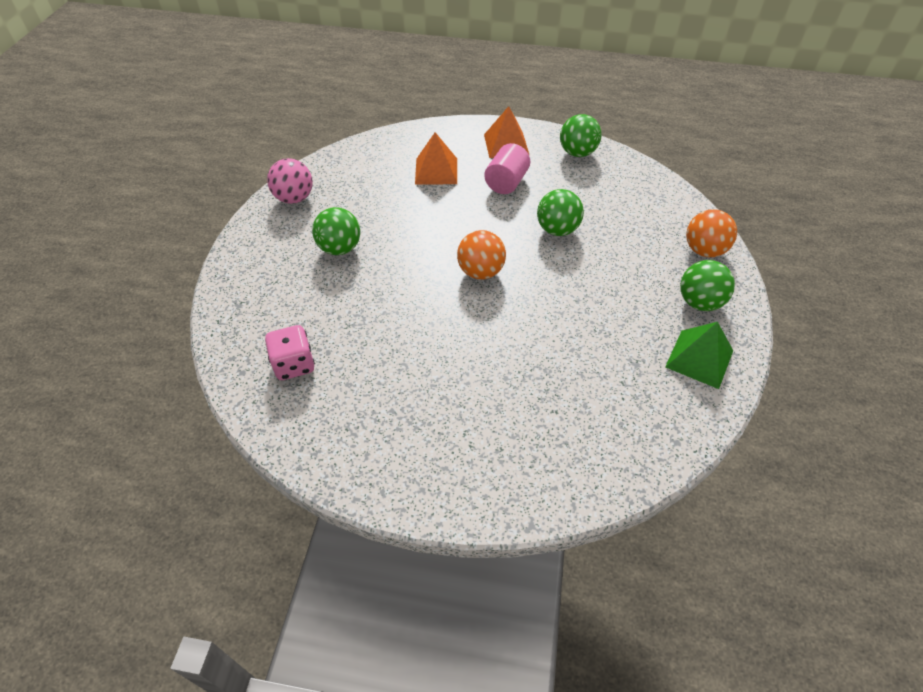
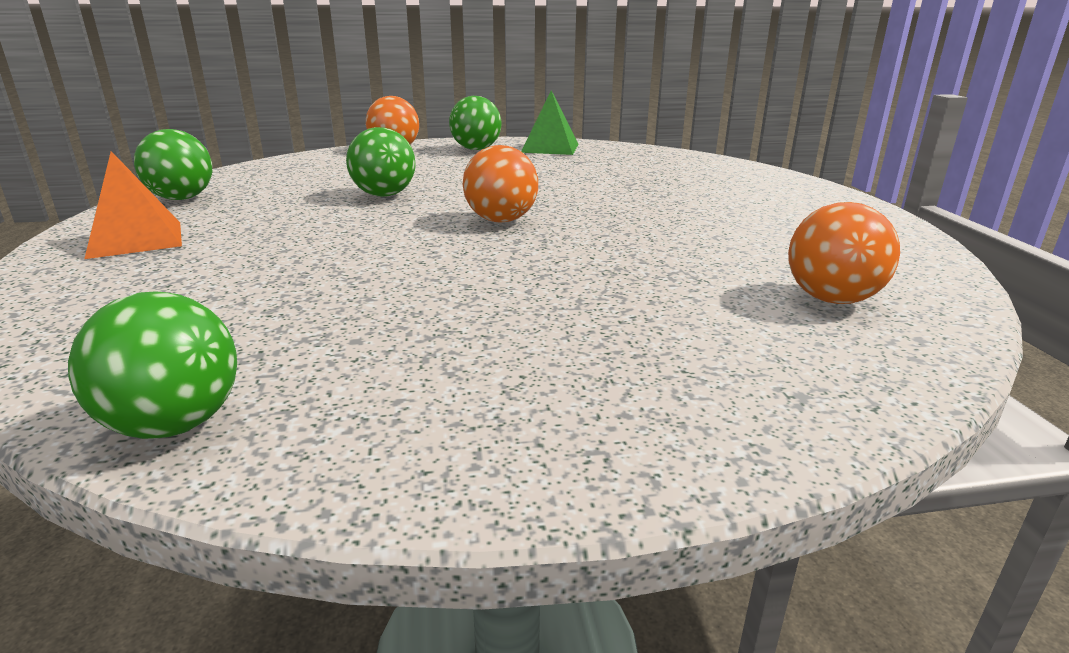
camera: 110 degrees left, 25 degrees down
pink dice [265,325,315,380] -> orange ball [788,202,900,304]
pink ball [267,158,313,204] -> none
green ball [312,207,360,255] -> green ball moved to [68,291,237,439]
orange pyramid [415,132,457,185] -> none
pink cylinder [484,143,530,194] -> none

